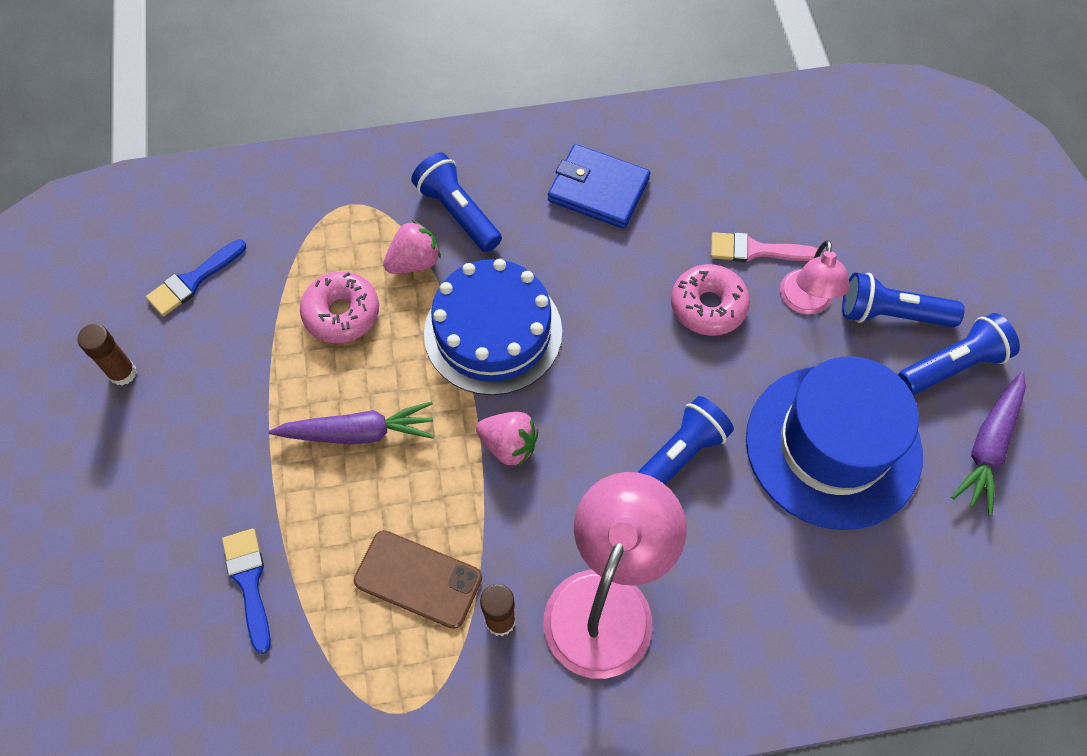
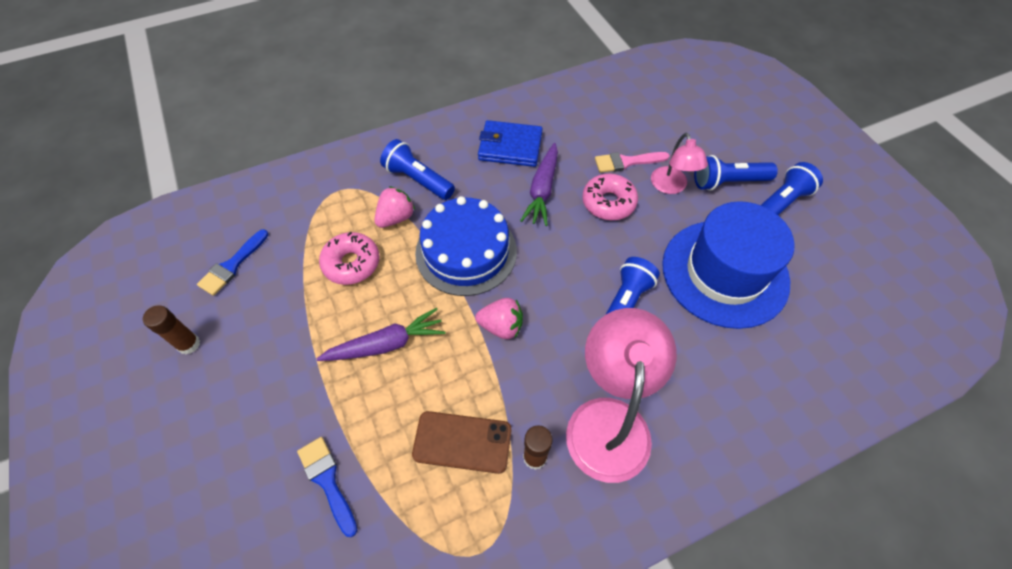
camera: 15 degrees left, 5 degrees down
purple carrot [951,372,1026,516] -> purple carrot moved to [520,143,558,226]

